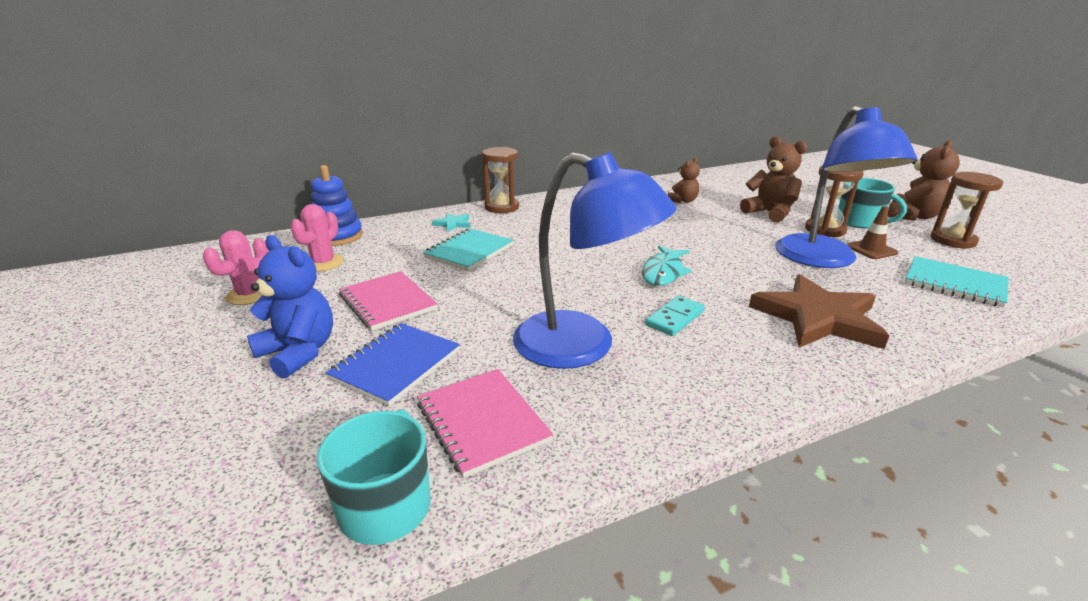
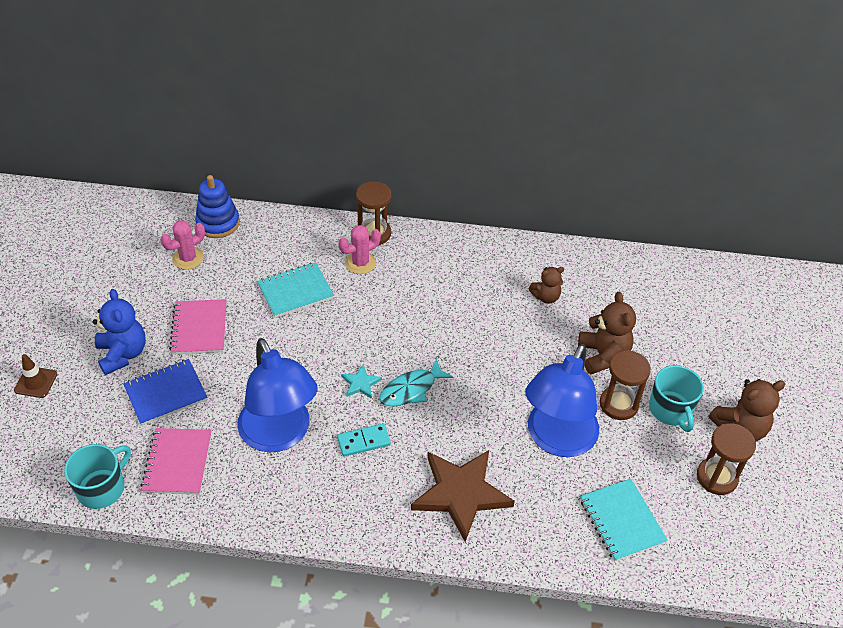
camera: 30 degrees right, 20 degrees up
pink cactus [203,230,268,305] -> pink cactus moved to [338,225,381,274]
turquoise star [432,213,471,232] -> turquoise star moved to [341,364,382,399]
brown traffic cone [847,206,898,259] -> brown traffic cone moved to [14,354,57,398]

